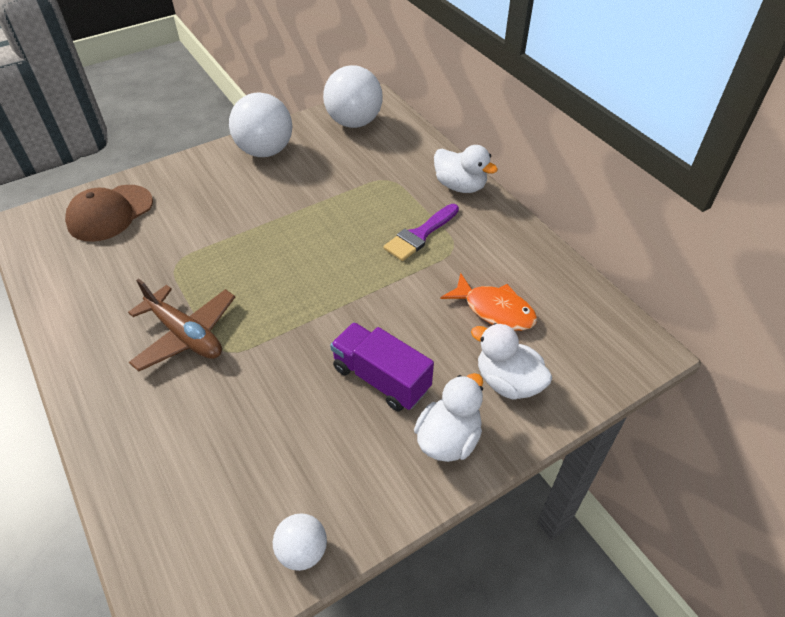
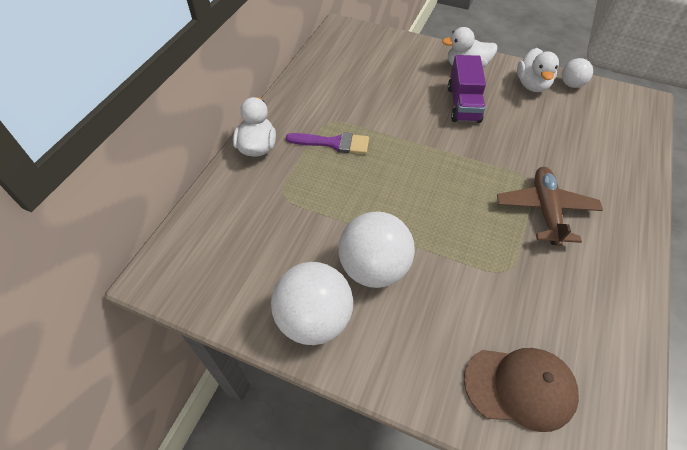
camera: 125 degrees left, 5 degrees up
white ball [323,65,382,128] -> white ball moved to [339,211,415,288]
orange fish [441,273,537,331] -> none
white duck [471,323,552,400] -> white duck moved to [517,48,559,92]

